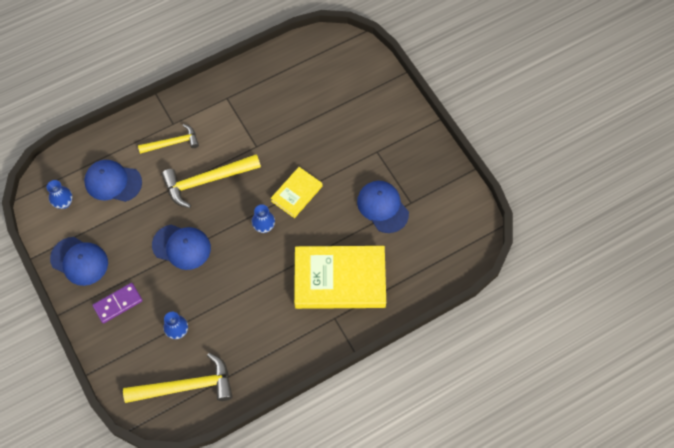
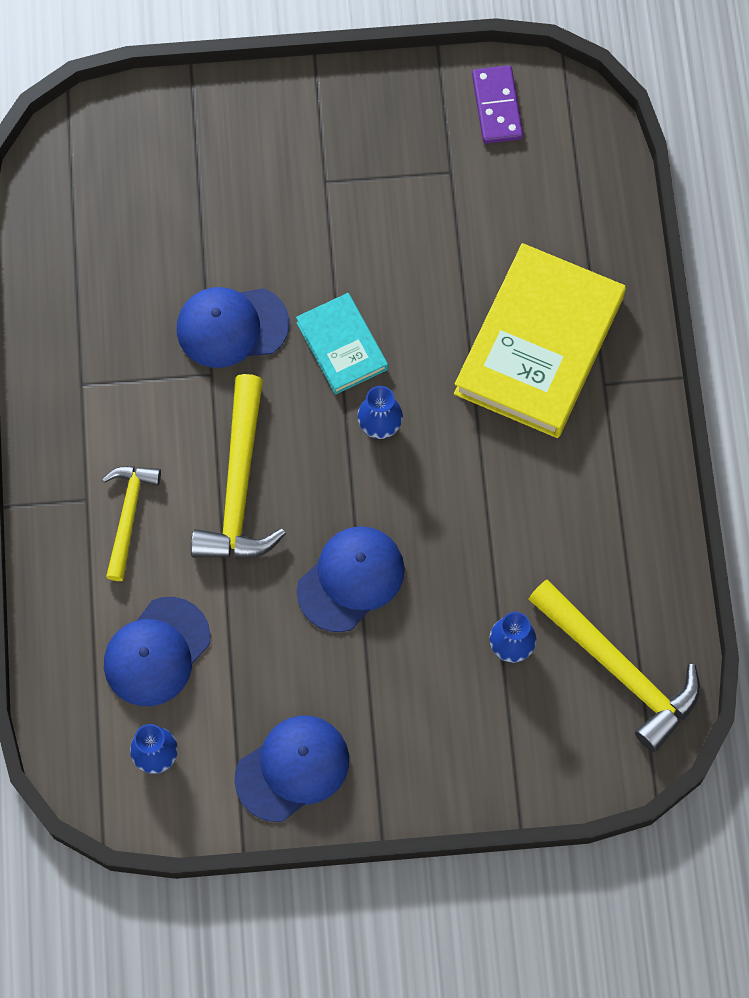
camera: 65 degrees left, 5 degrees up
purple domino [92,283,143,324] -> purple domino moved to [472,65,523,144]
yellow hammer [123,353,233,403] -> yellow hammer turned 120 degrees clockwise [528,579,700,752]
yellow book [271,167,322,218] -> turquoise book [296,293,388,395]
blue cap [357,181,409,233] -> blue cap moved to [177,287,289,368]

